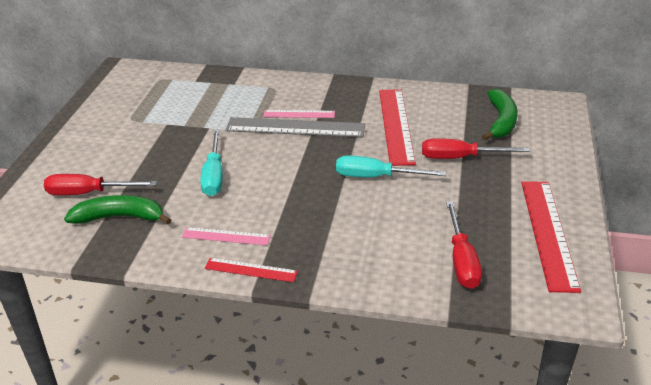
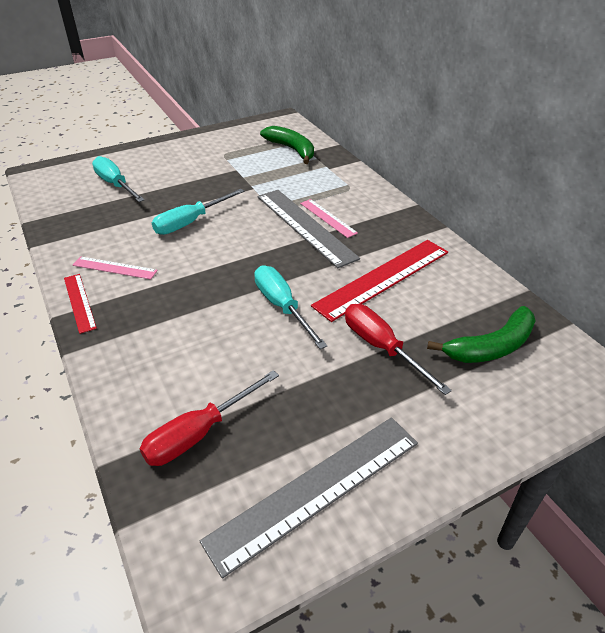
camera: 50 degrees right, 5 degrees up
red screwdriver [44,174,157,195] -> turquoise screwdriver [92,156,145,202]
green banana [64,195,171,225] -> green banana moved to [260,126,314,164]
pink ruler [182,227,271,245] -> pink ruler turned 45 degrees counterclockwise [73,256,158,280]
red ruler [521,181,581,293] -> grey ruler [200,417,418,579]

